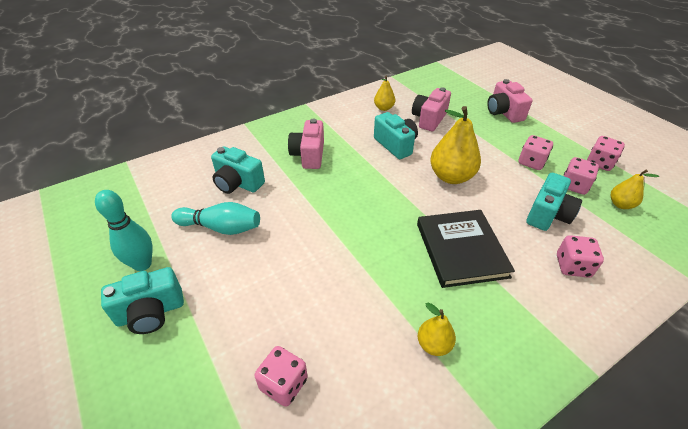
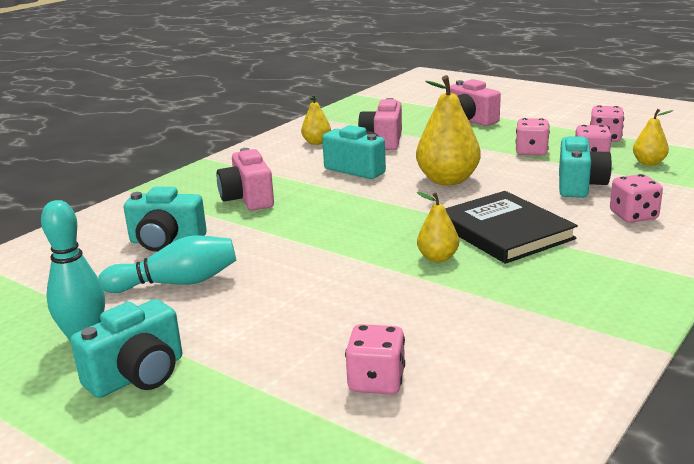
camera: 20 degrees left, 20 degrees down
yellow pear [418,303,456,356] -> yellow pear moved to [416,192,459,262]

